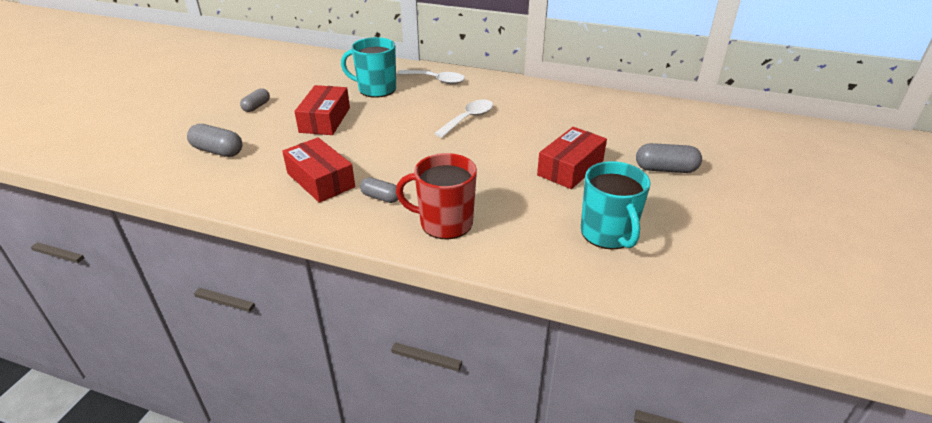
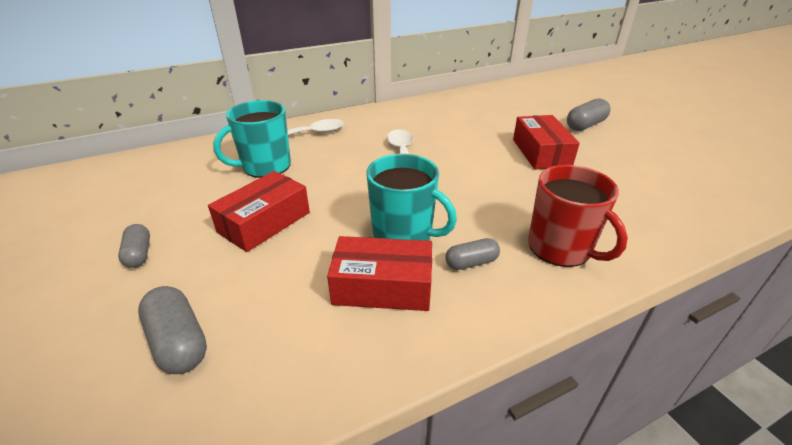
camera: 45 degrees left, 0 degrees up
grey capsule [187,124,242,157] -> grey capsule turned 75 degrees clockwise [138,286,207,374]
red box [294,85,350,135] -> red box turned 75 degrees clockwise [208,171,310,252]
red mug [396,153,477,239] -> red mug turned 90 degrees counterclockwise [528,165,628,267]
turquoise mug [581,161,651,250] -> turquoise mug moved to [366,154,457,241]

